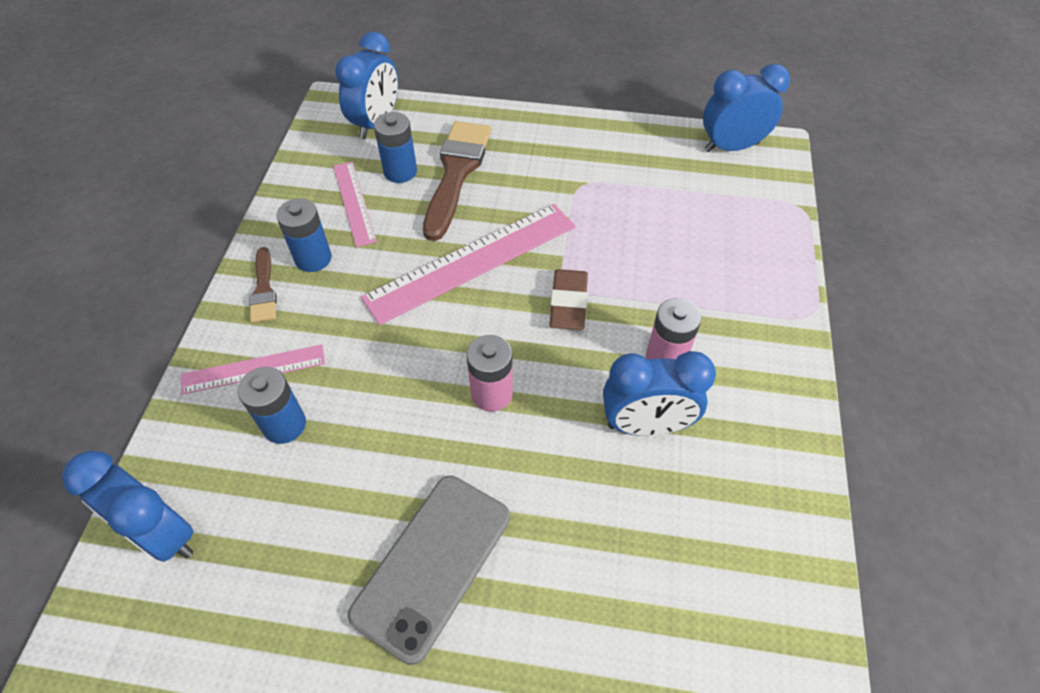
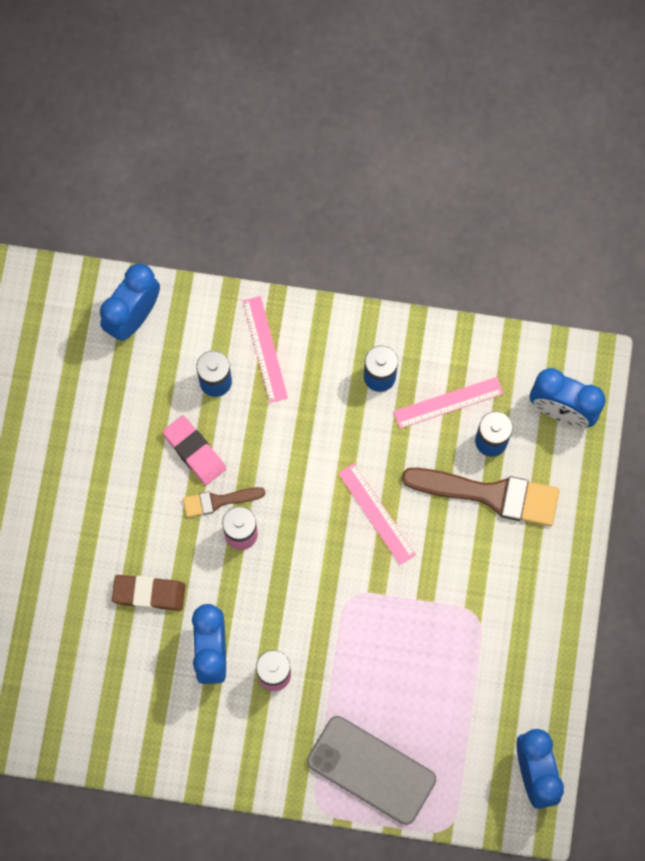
camera: 90 degrees right, 20 degrees up
brown brush [249,247,277,323] -> brown brush moved to [183,487,266,517]
grey phone [348,476,510,665] -> grey phone moved to [307,716,437,825]
pink ruler [361,204,575,325] -> pink ruler [338,463,416,565], size x0.55
brown eraser [549,269,588,330] -> brown eraser moved to [112,575,186,611]
none -> pink eraser [163,416,226,485]

